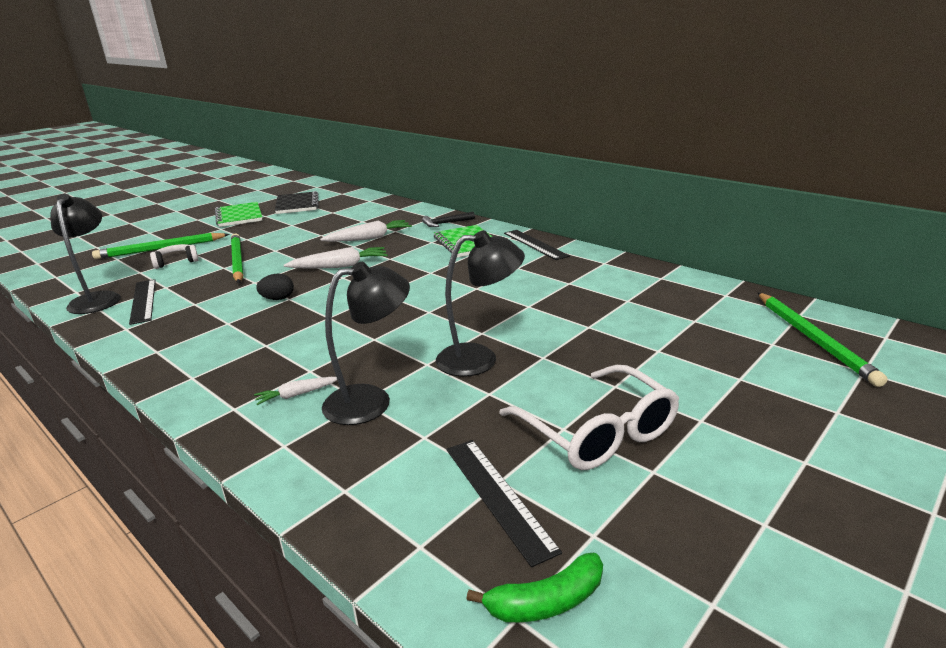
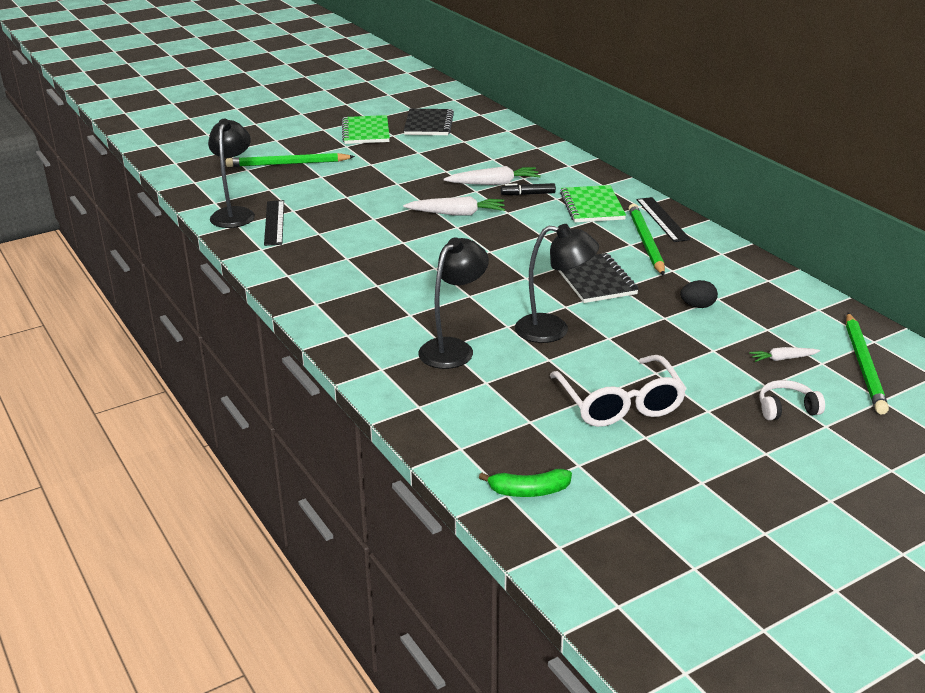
camera: 15 degrees right, 5 degrees up
white headphones [150,244,199,269] -> white headphones moved to [760,380,825,420]
green pencil [231,233,243,283] -> green pencil moved to [628,204,665,276]
white carrot [254,377,337,405] -> white carrot moved to [749,347,820,362]
black egg [256,274,294,300] -> black egg moved to [680,280,718,308]
black lamp [322,262,410,425] -> black lamp turned 45 degrees counterclockwise [418,237,489,369]
black hammer [422,212,475,227] -> none
black ruler [447,440,562,567] -> none
none -> black marker [501,183,556,195]
none -> black notebook [559,253,639,303]

